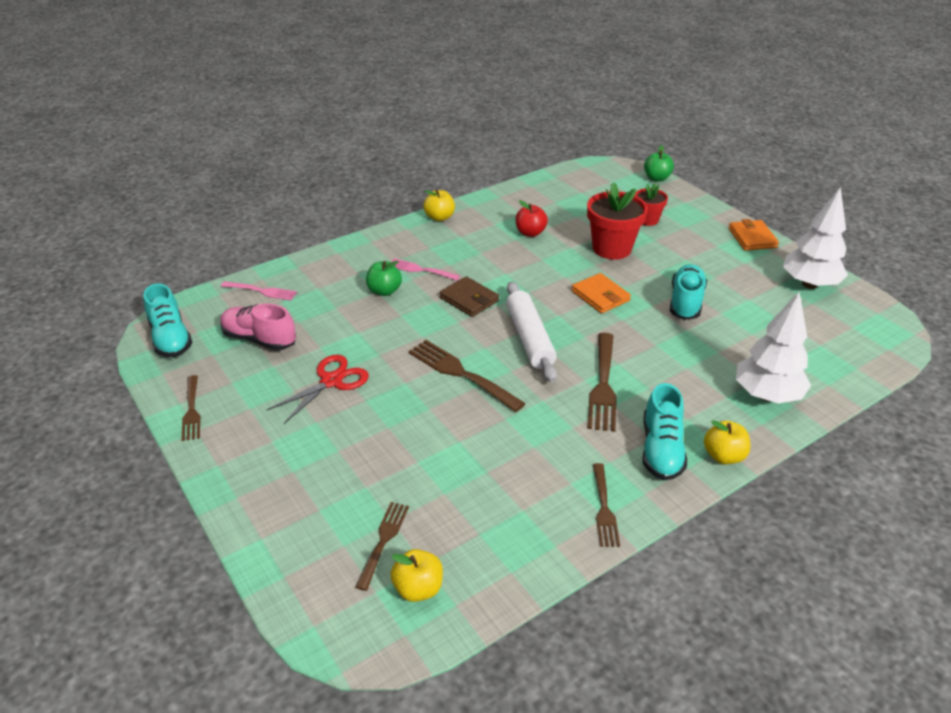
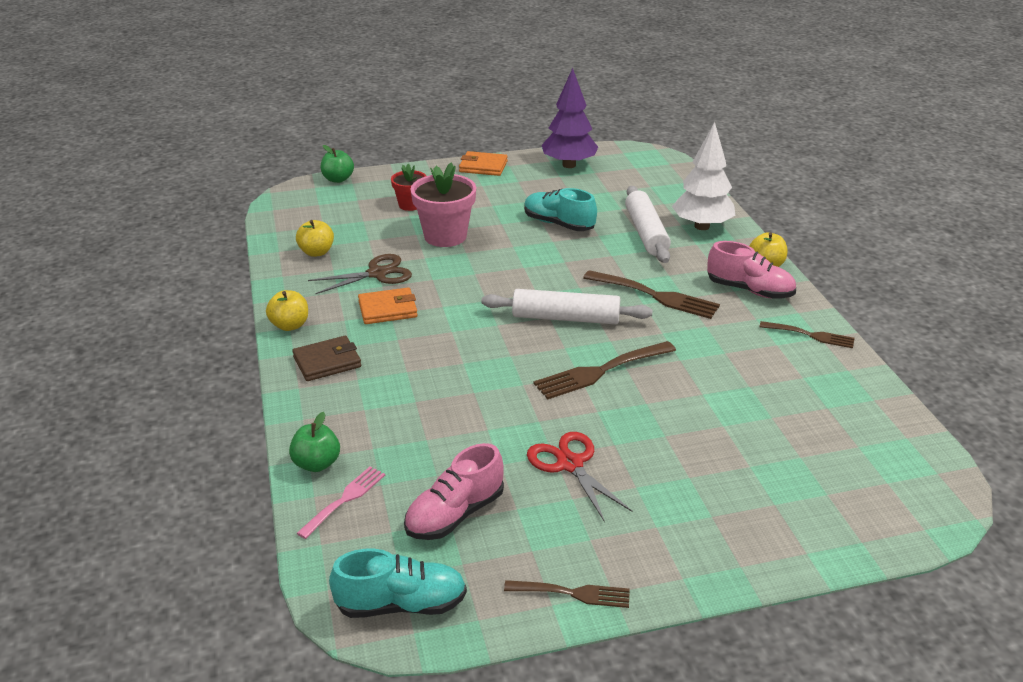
camera: 70 degrees left, 5 degrees down
brown fork [355,502,409,591] -> none
green apple [366,261,402,296] -> green apple moved to [289,412,340,472]
pink fork [390,258,460,281] -> none
yellow apple [391,549,443,602] -> yellow apple moved to [296,220,334,257]
brown wallet [440,276,499,317] -> brown wallet moved to [293,336,361,381]
red apple [515,200,548,237] -> brown scissors [308,254,412,294]
orange wallet [572,273,631,313] -> orange wallet moved to [358,287,417,324]
red flower pot [587,182,648,260] -> pink flower pot [410,162,476,247]
turquoise shoe [643,383,687,480] -> pink shoe [707,241,796,299]
white tree [783,187,848,289] -> purple tree [542,68,598,168]
none -> white rolling pin [625,186,671,263]

